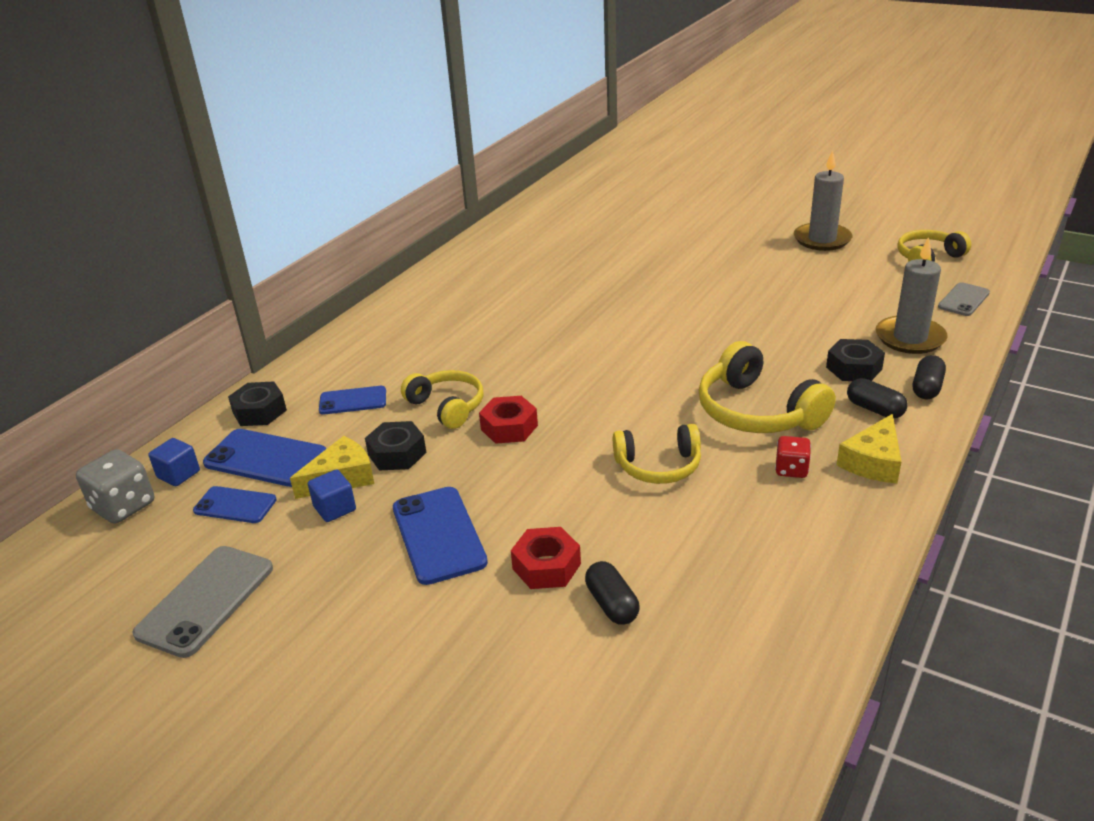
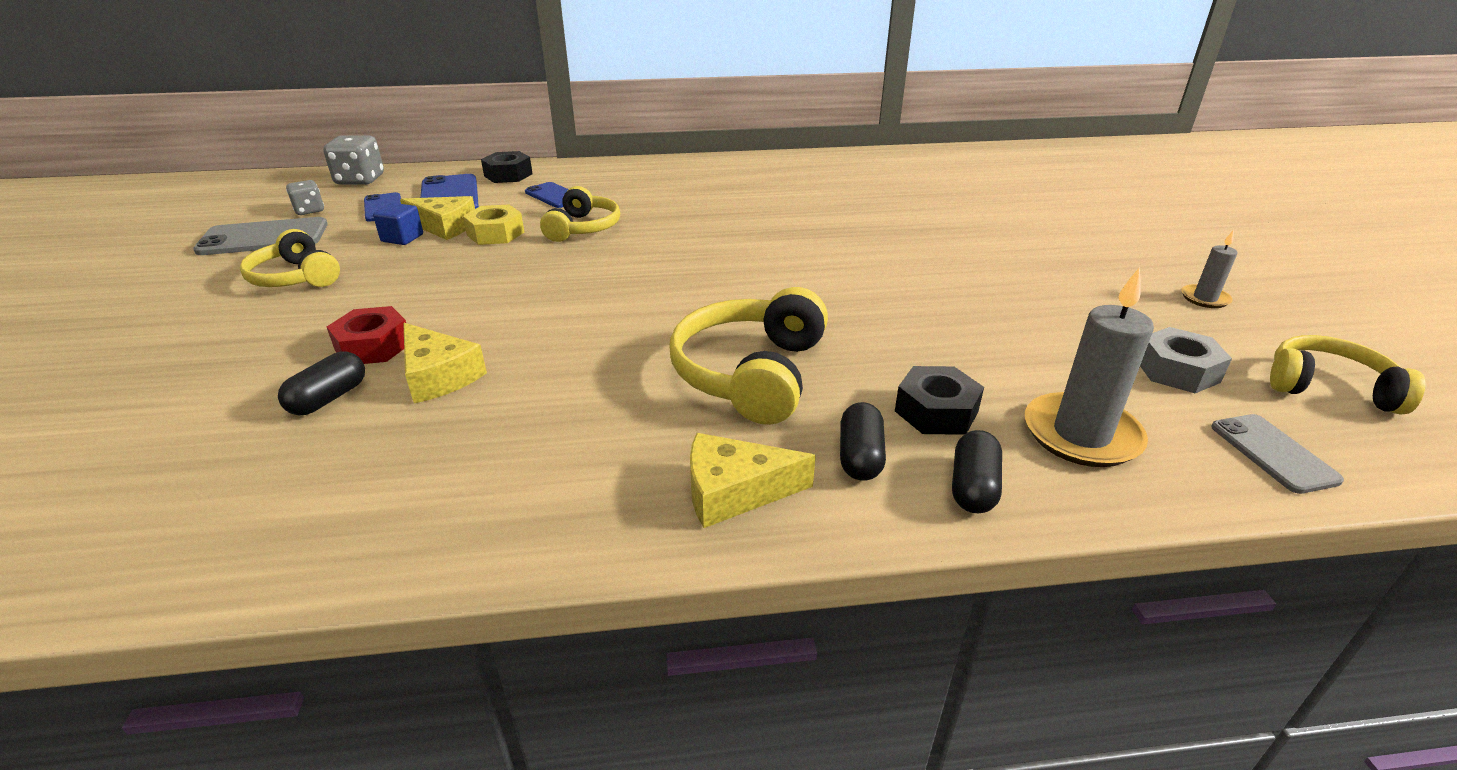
camera: 50 degrees right, 0 degrees up
blue cube [149,438,200,486] -> none
black nut [365,421,426,470] -> yellow nut [463,204,524,245]
blue phone [393,487,488,585] -> none
red nut [479,396,538,444] -> none
yellow headphones [613,424,701,484] -> yellow headphones moved to [240,229,340,287]
red dice [775,436,811,478] -> none
grey candle [794,150,852,251] -> grey candle [1181,231,1238,308], size x0.52
black capsule [913,355,946,399] -> black capsule turned 60 degrees counterclockwise [952,430,1002,513]
grey phone [938,282,990,316] -> grey phone turned 75 degrees clockwise [1211,414,1344,494]
none -> grey dice [286,180,324,215]
none -> yellow cheese [403,323,487,403]
none -> grey nut [1140,327,1232,393]

